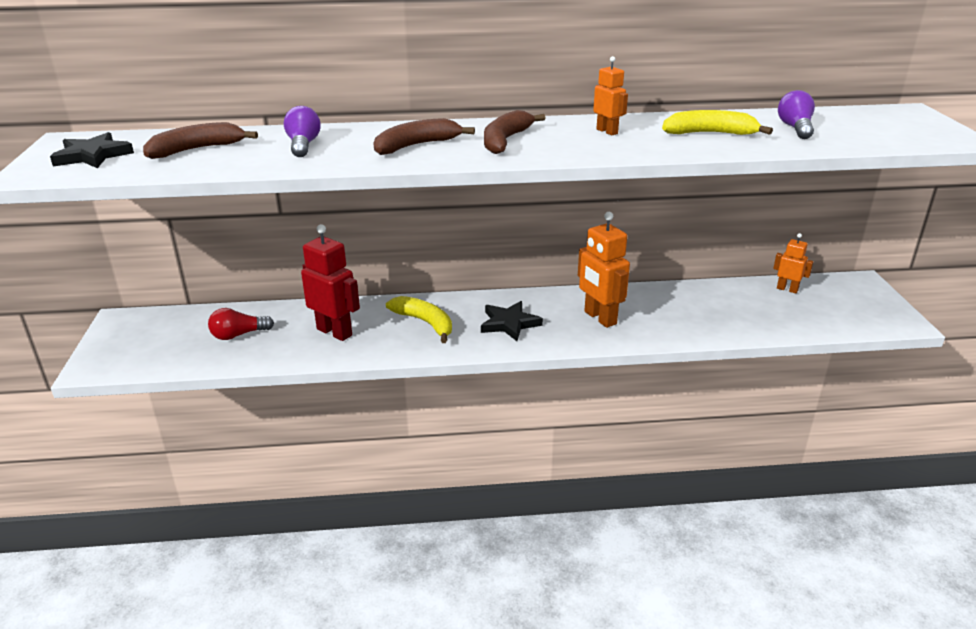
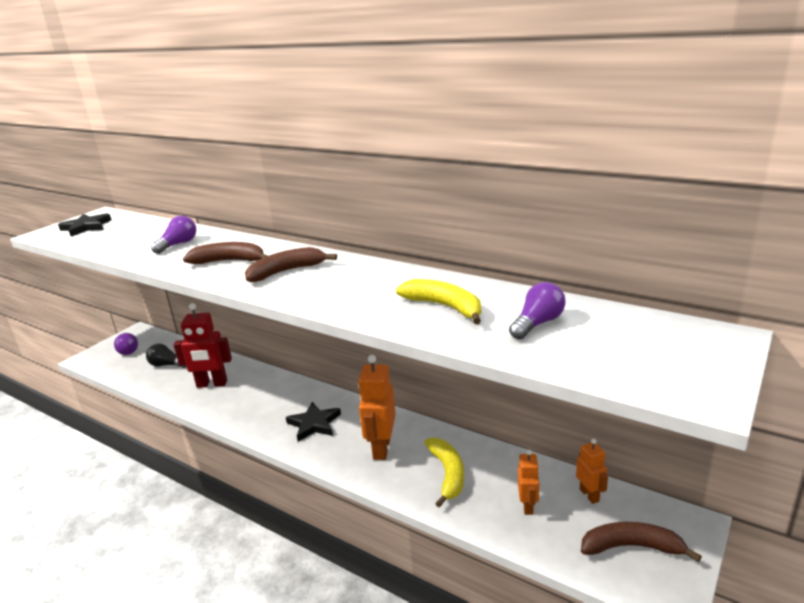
camera: 40 degrees right, 5 degrees down
brown banana [143,122,258,159] -> brown banana moved to [581,522,702,562]
red light bulb [208,308,274,340] -> black light bulb [146,343,187,368]
red robot [301,224,360,341] -> red robot turned 105 degrees clockwise [173,303,232,388]
yellow banana [386,296,452,343] -> yellow banana moved to [424,438,464,508]
orange robot [593,56,628,135] -> orange robot moved to [518,449,539,515]
none -> purple light bulb [114,333,138,355]

